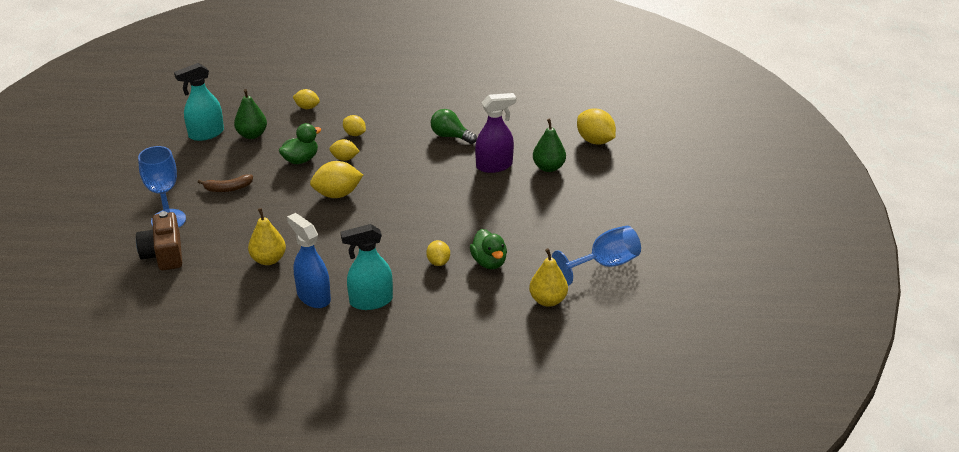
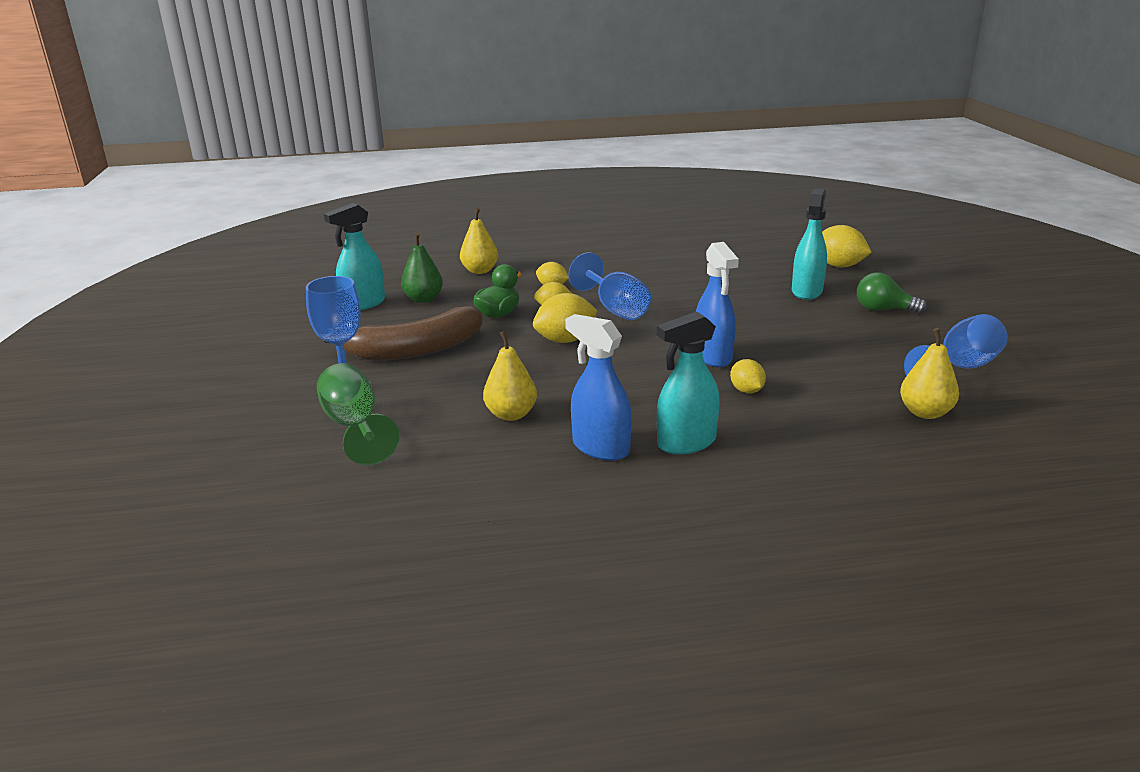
camera: 10 degrees left, 10 degrees down
brown camera [136,211,182,270] -> green goblet [317,363,400,465]
brown banana [198,174,253,192] -> brown banana [324,306,483,360], size x2.17
yellow lemon [293,89,320,109] -> yellow pear [460,208,498,274]
green light bulb [431,109,477,144] -> green light bulb moved to [857,273,927,314]
green duck [470,229,507,269] -> none
purple spray bottle [475,93,516,173] -> none
green pear [533,119,566,172] -> turquoise spray bottle [792,189,827,300]
none -> blue goblet [568,252,651,320]
none -> blue spray bottle [696,242,739,367]

